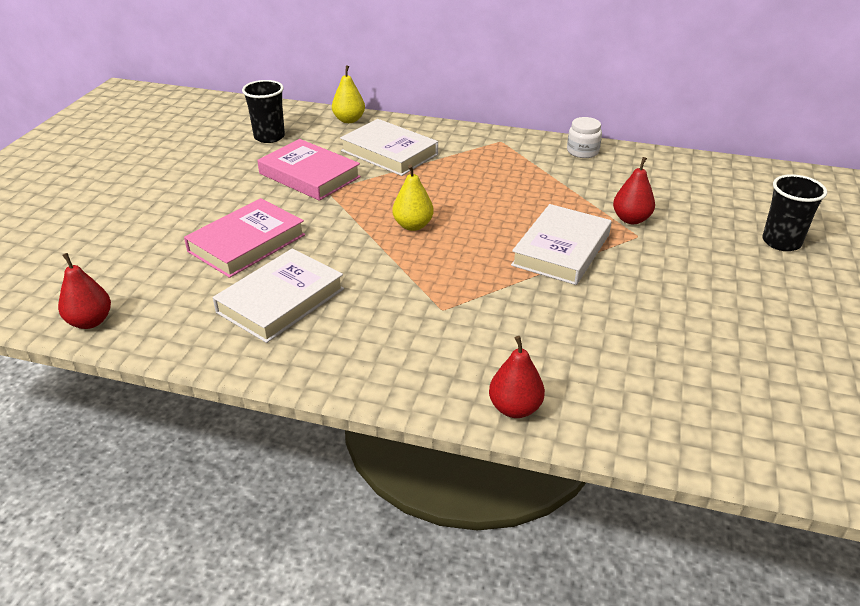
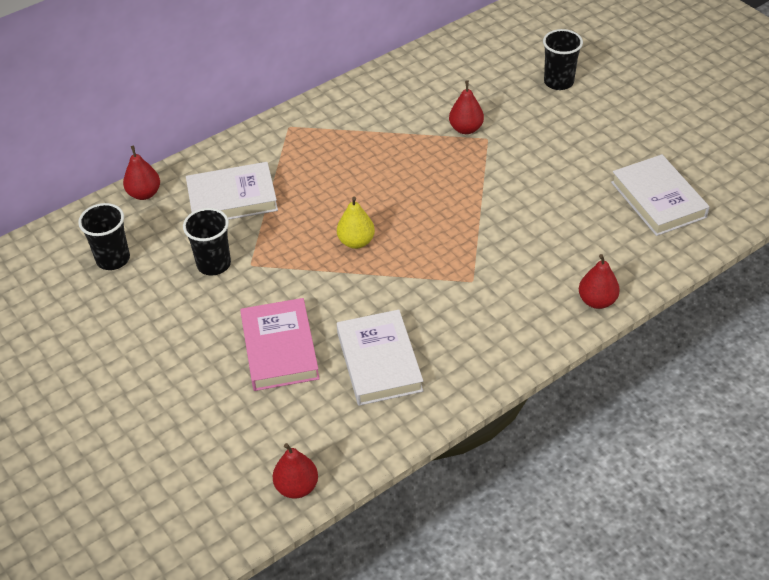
camera: 50 degrees left, 10 degrees up
pink book [257,139,361,201] -> black cup [183,208,231,275]
yellow pear [332,65,365,123] -> red pear [123,146,160,200]
white book [511,204,612,285] -> white book moved to [611,154,710,236]
white jar [567,117,602,158] -> none

